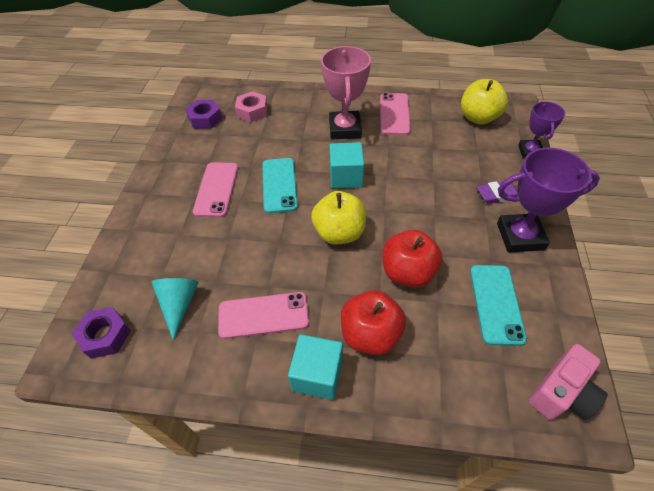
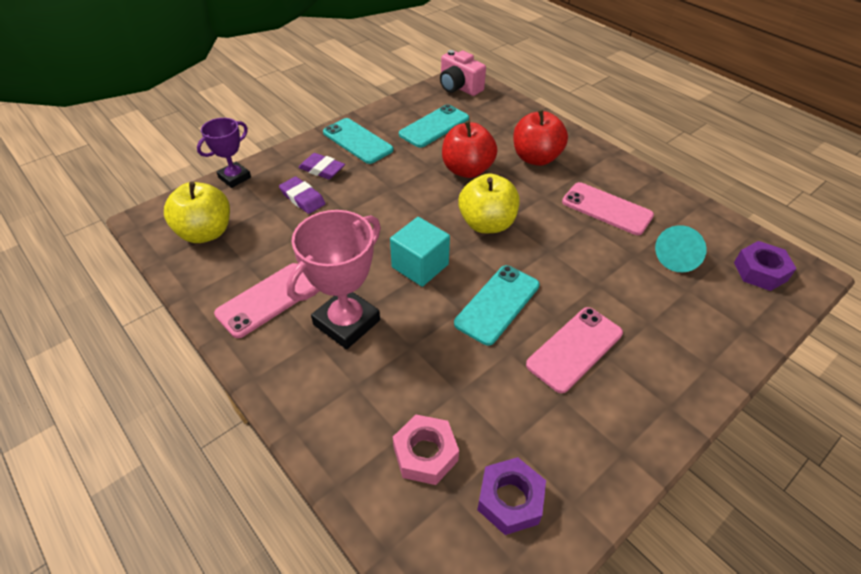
camera: 140 degrees left, 5 degrees down
turquoise cube [288,334,343,400] -> none
purple trophy [497,148,600,252] -> turquoise phone [323,118,394,164]
pink camera [528,344,608,420] -> pink camera turned 135 degrees counterclockwise [440,50,486,96]
none -> purple eraser [279,177,326,214]

